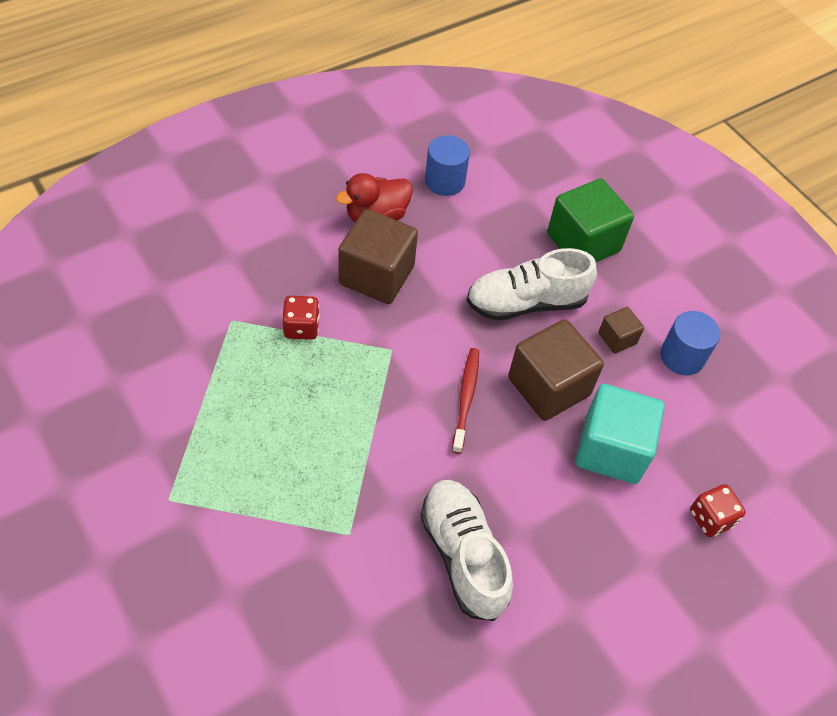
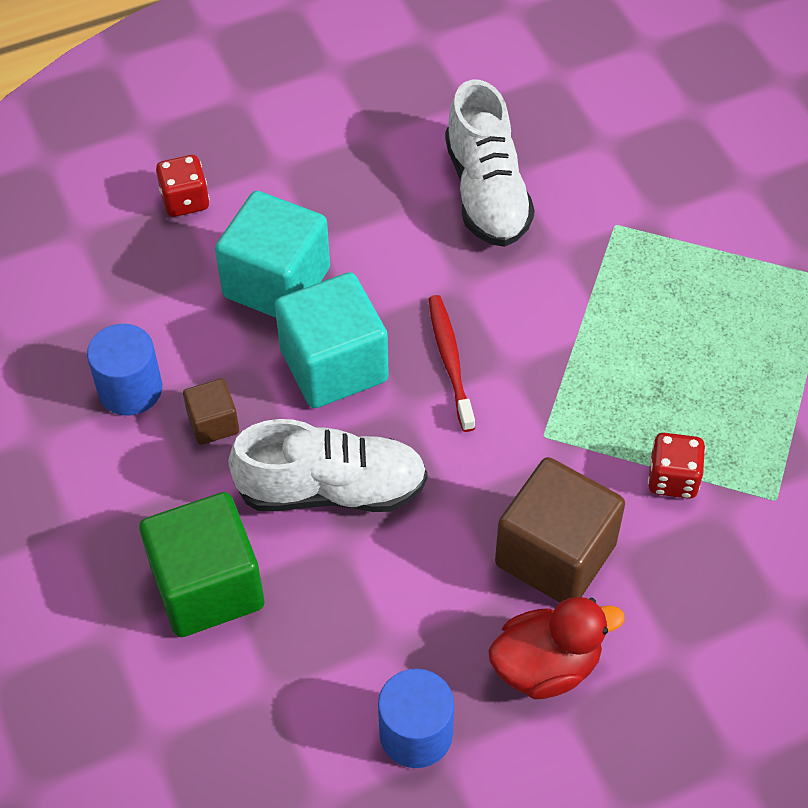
camera: 165 degrees left, 0 degrees up
red toothbrush [452,348,479,454] -> red toothbrush turned 150 degrees clockwise [428,295,475,432]
brown cube [508,319,604,421] -> turquoise cube [275,272,389,408]

